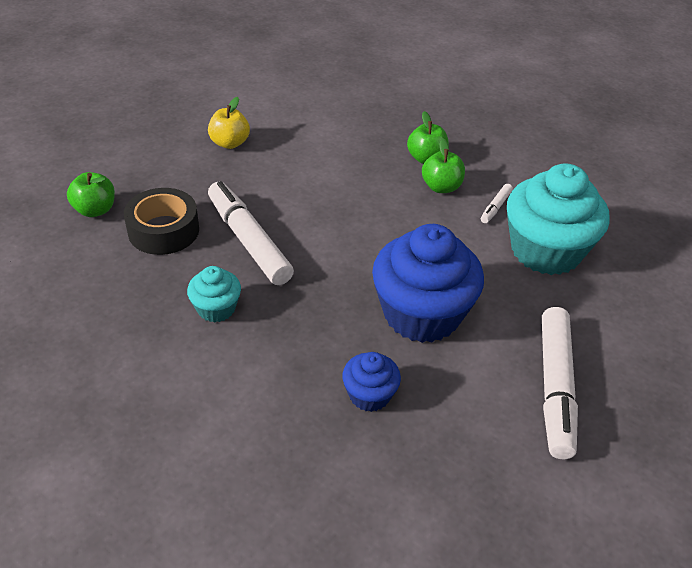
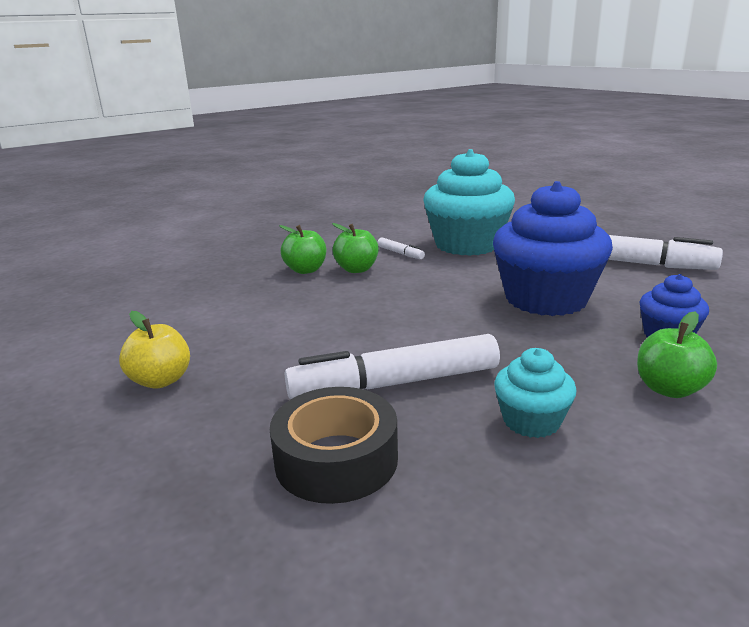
camera: 70 degrees left, 20 degrees down
green apple [67,172,115,217] -> green apple moved to [637,311,717,398]

